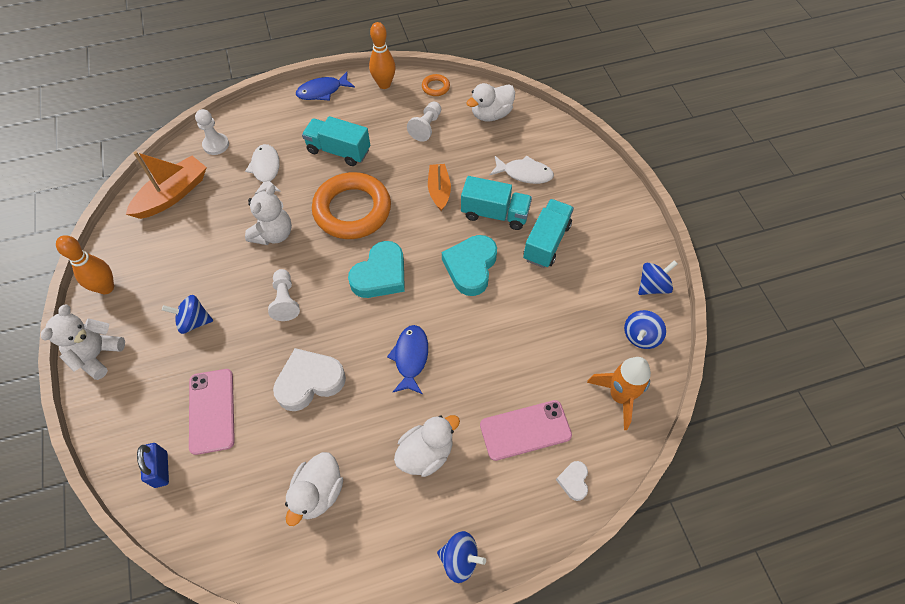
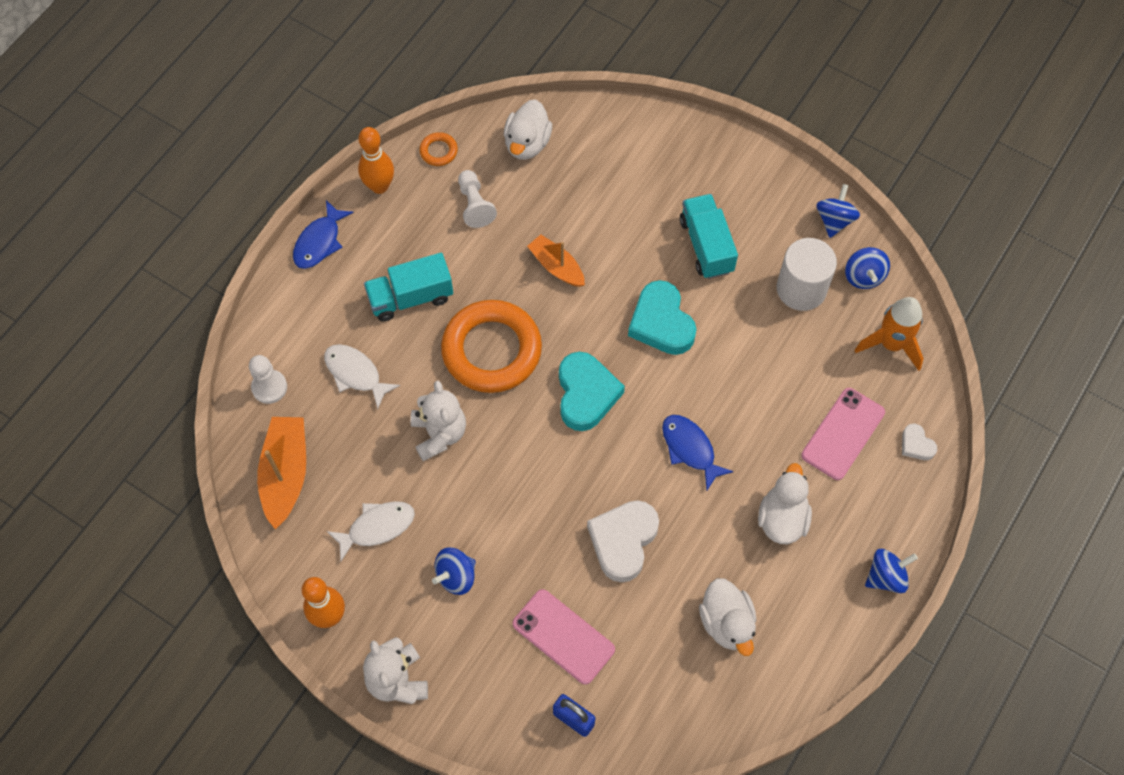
camera: 40 degrees left, 5 degrees up
white pawn [268,269,300,321] -> none
turquoise truck [461,176,532,230] -> none
white fish [490,155,554,184] -> white fish moved to [327,501,415,562]
none -> white cylinder [777,238,837,311]

